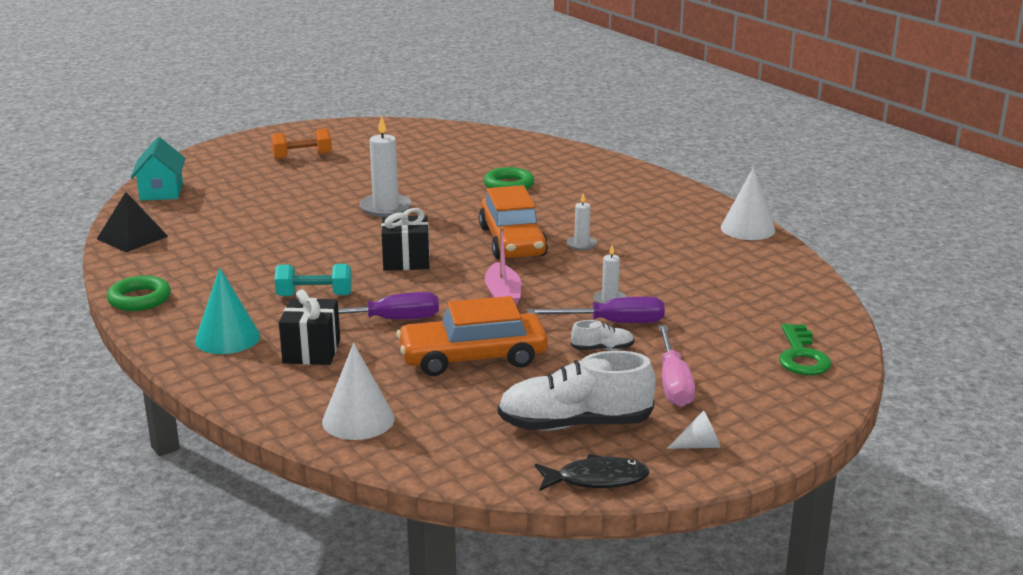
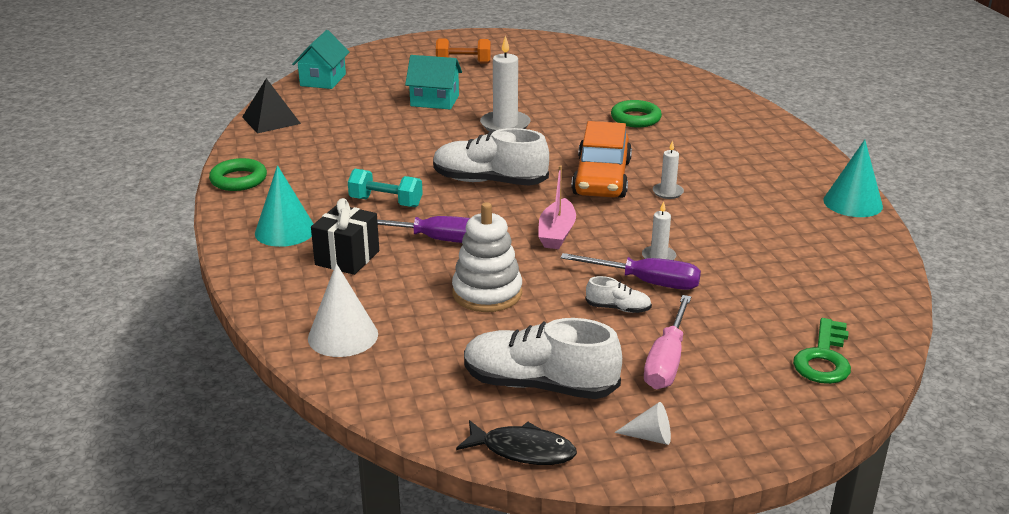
camera: 20 degrees right, 5 degrees up
black gift [381,208,430,271] -> white shoe [433,128,549,186]
orange car [396,296,548,376] -> white stacking toy [452,202,522,312]
white cone [721,167,775,240] -> turquoise cone [823,140,883,217]
none -> turquoise house [405,55,462,109]

